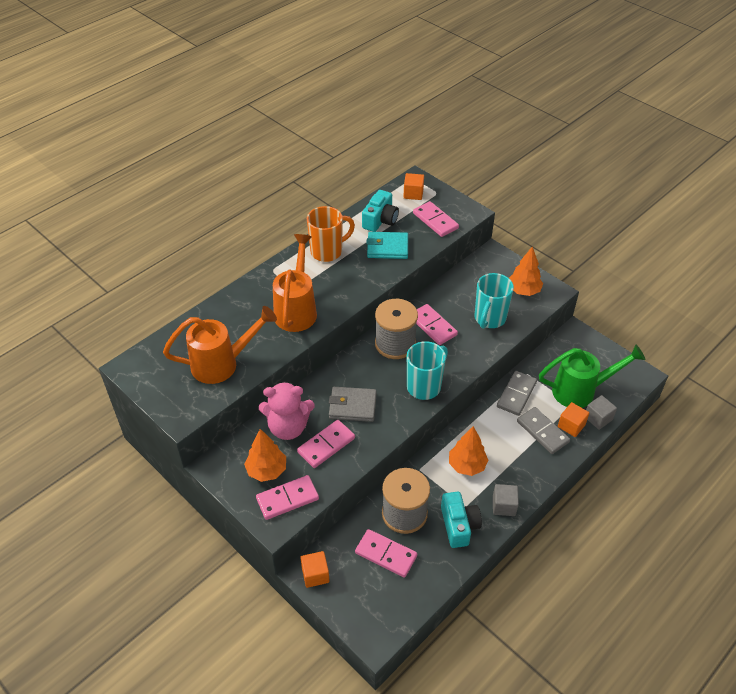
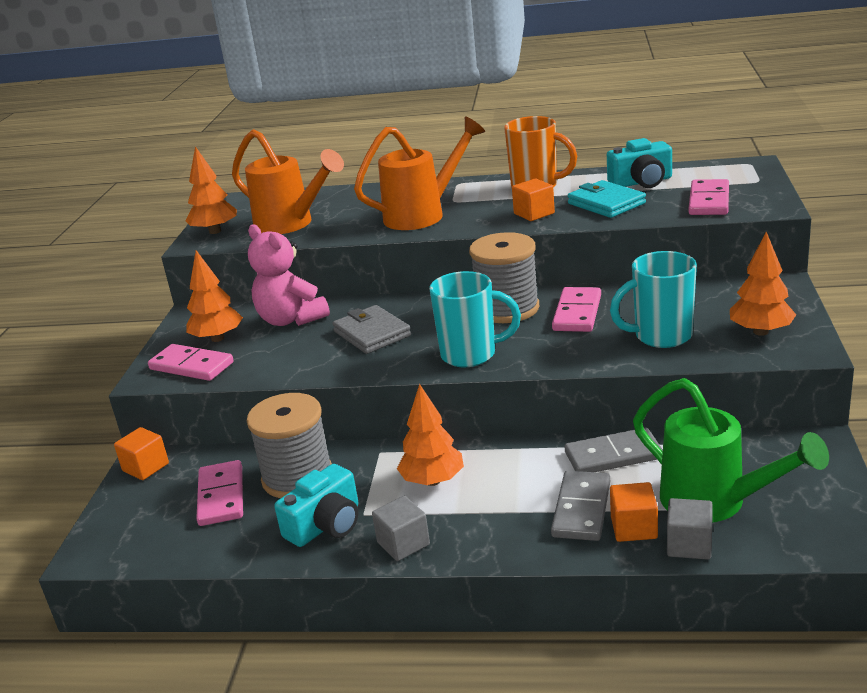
camera: 55 degrees right, 20 degrees down
pink domino [297,420,355,468] -> none
orange cube [404,173,424,200] -> orange cube moved to [512,178,555,221]
none -> orange tree [185,146,237,234]

